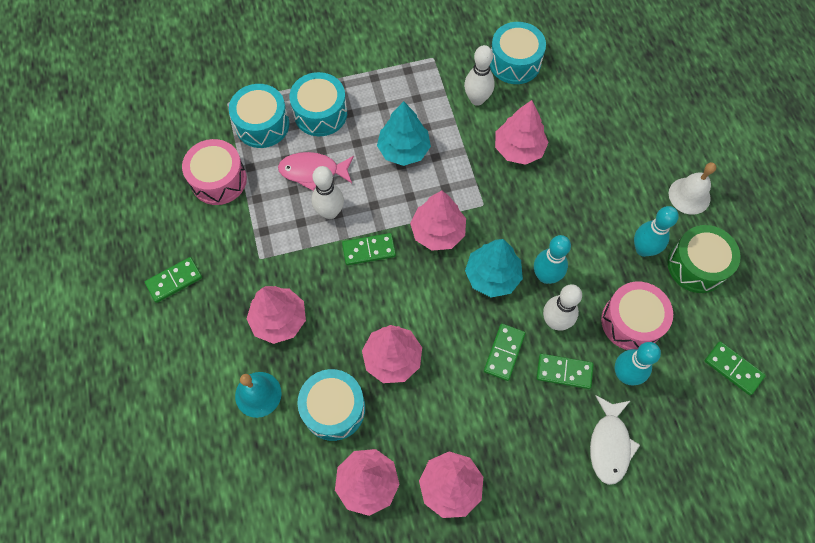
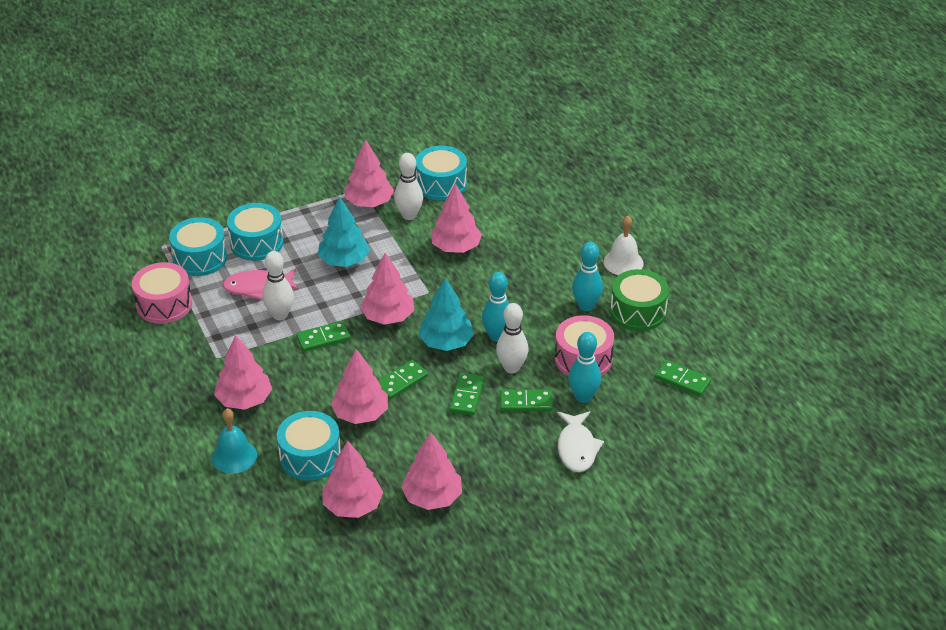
camera: 10 degrees left, 25 degrees down
green domino [145,257,202,303] -> green domino moved to [378,360,428,400]
none -> pink tree [345,139,394,207]

